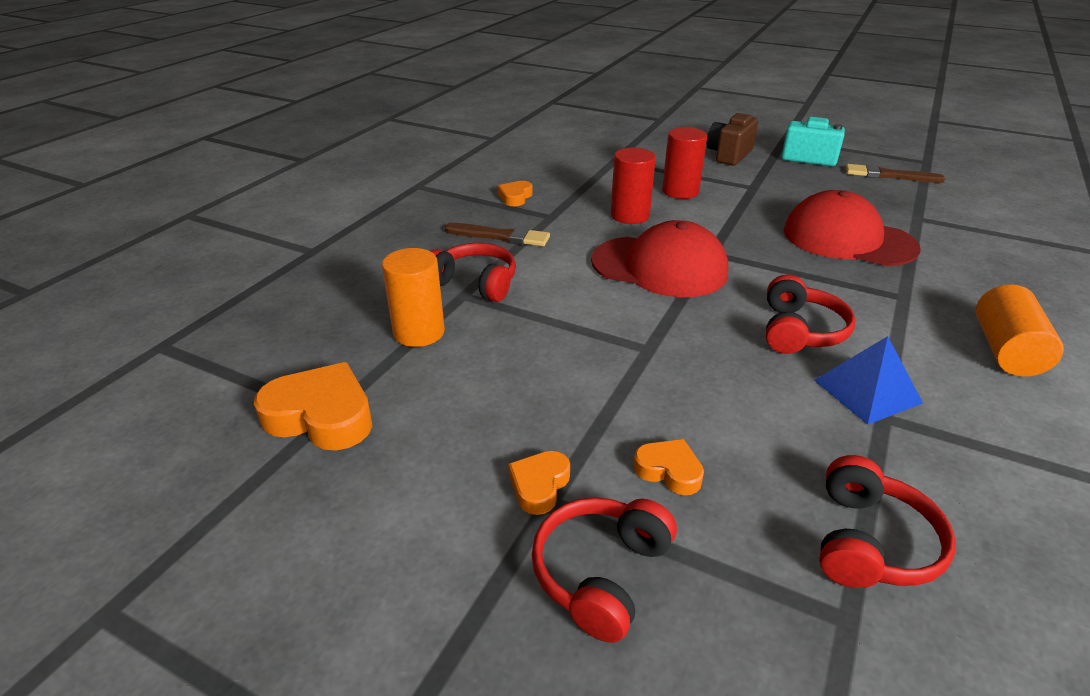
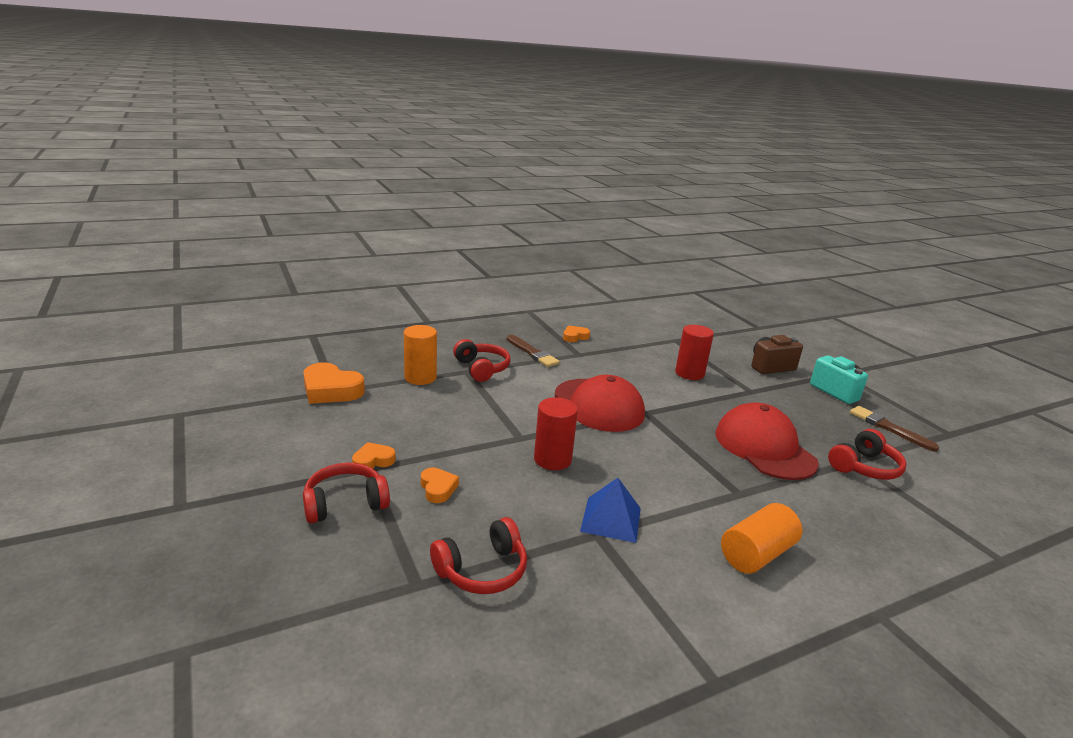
camera: 35 degrees right, 10 degrees down
orange heart [254,362,373,450] -> orange heart turned 150 degrees clockwise [303,363,365,404]
red cylinder [611,148,656,224] -> red cylinder moved to [534,397,578,470]
red headphones [766,275,856,354] -> red headphones moved to [828,429,906,480]

